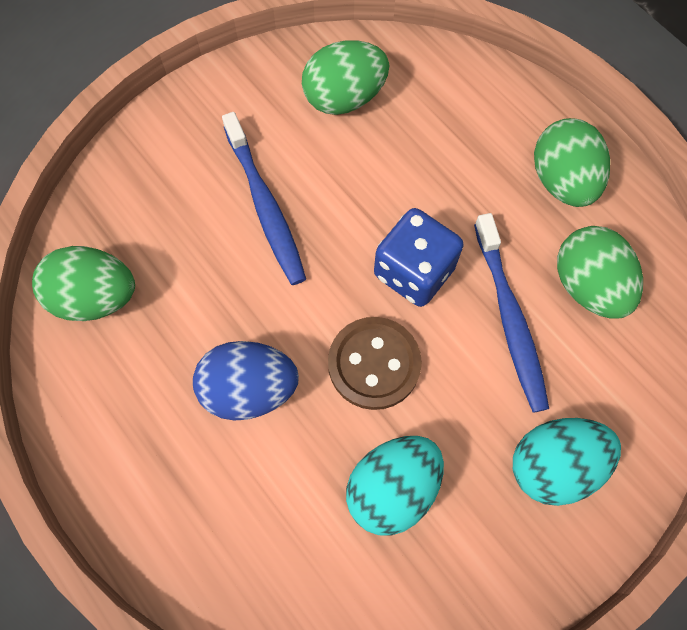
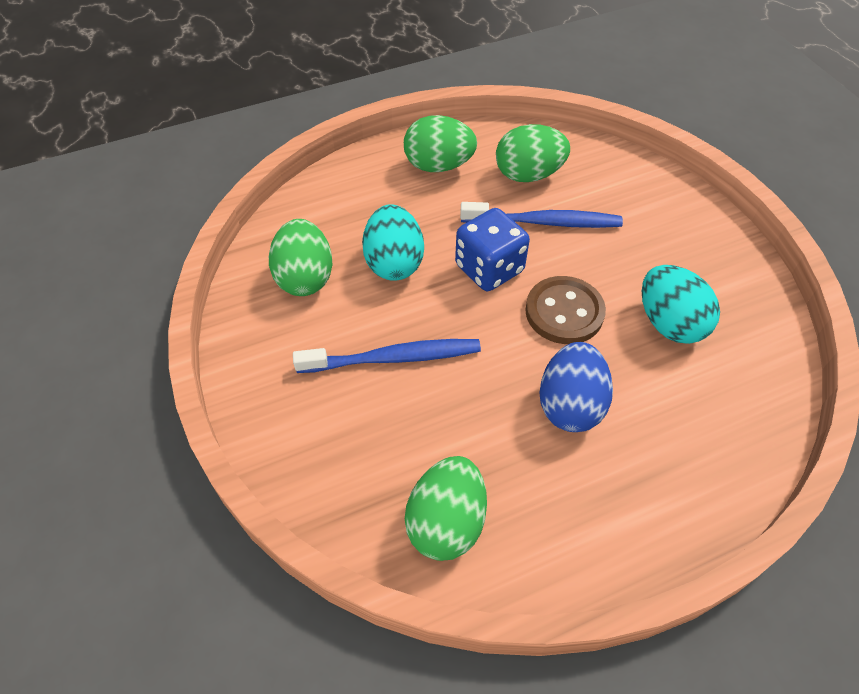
camera: 75 degrees left, 15 degrees down
turquoise egg [513,418,621,506] -> turquoise egg moved to [362,204,424,281]

